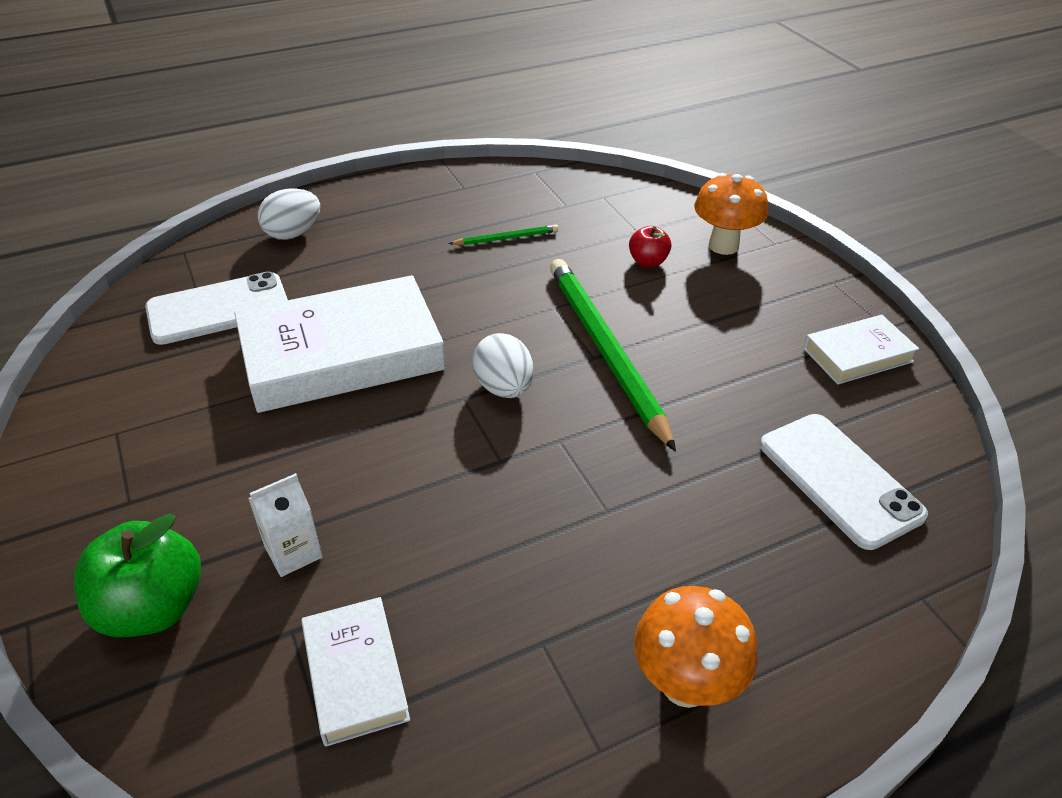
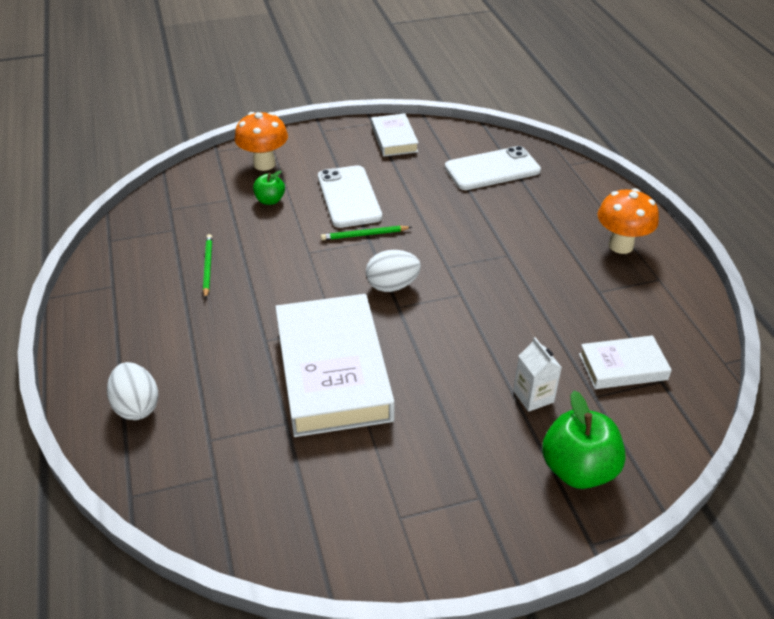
camera: 80 degrees left, 0 degrees up
white phone [145,272,288,345] -> white phone moved to [318,165,382,228]
green pencil [550,259,676,452] -> green pencil [321,226,412,240], size x0.44
red apple [629,226,671,267] -> green apple [253,171,285,205]

